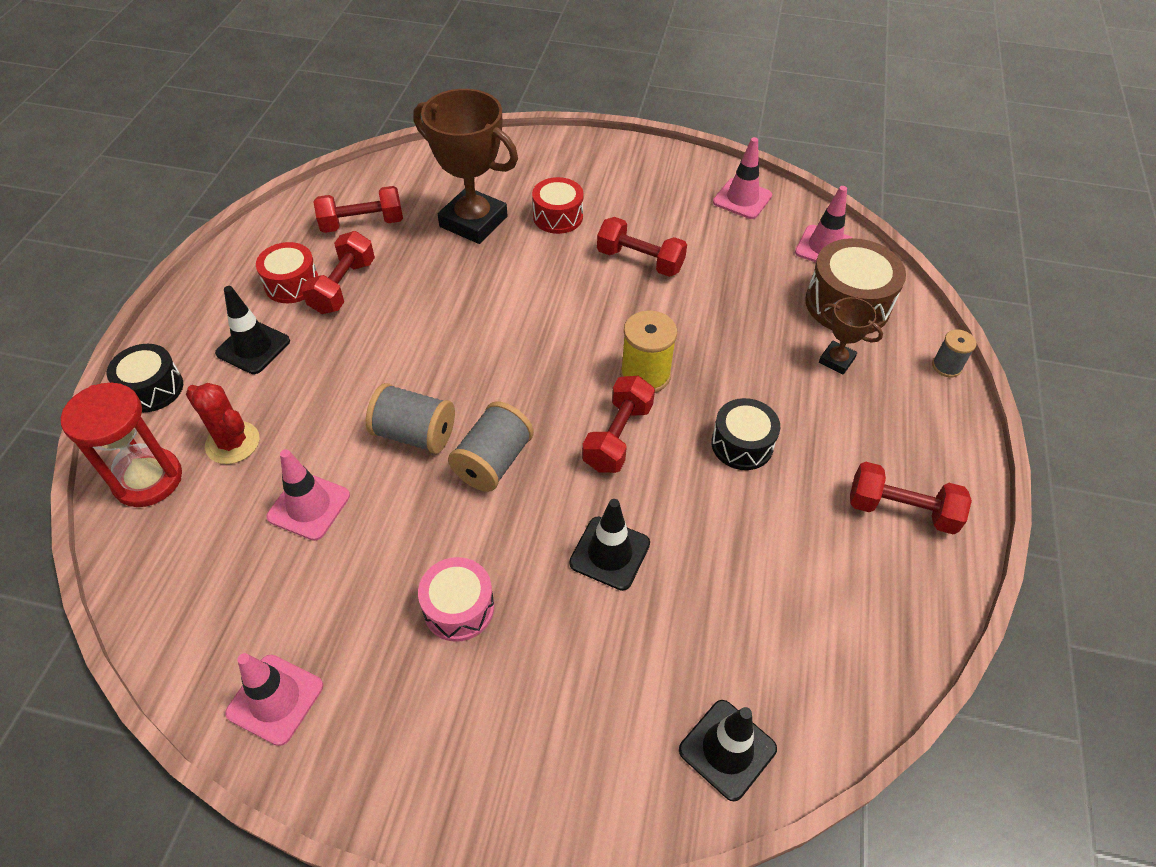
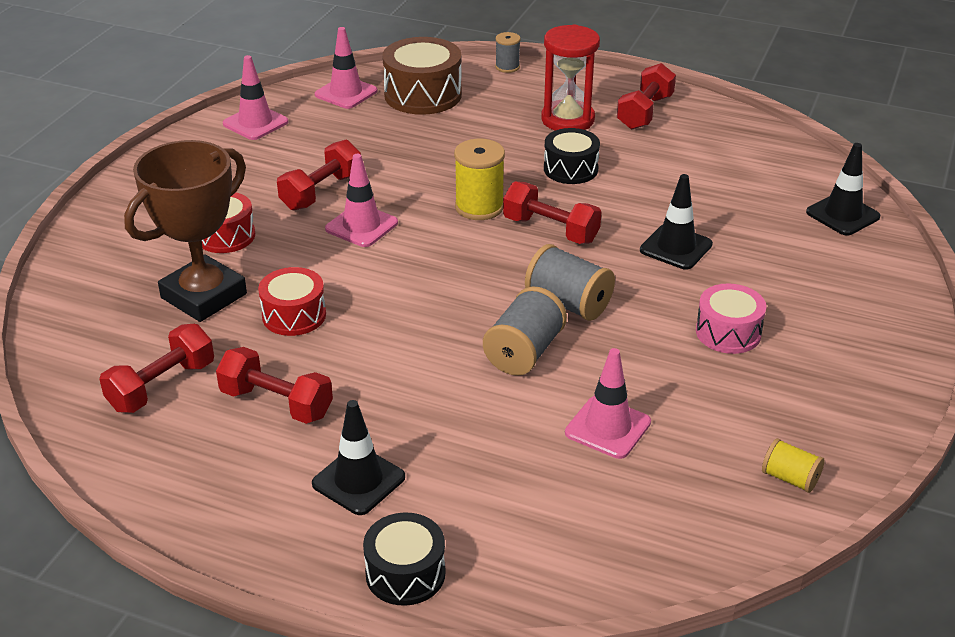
camera: 80 degrees left, 15 degrees down
red hourglass [61,383,182,507] -> red hourglass moved to [541,25,600,131]
red cactus [186,383,259,464] -> none
pink traffic cone [225,653,323,746] -> pink traffic cone moved to [325,154,398,247]
red drum [256,242,318,303] -> red drum moved to [258,267,326,336]
red dumbbell [313,186,403,233] -> red dumbbell turned 45 degrees clockwise [99,324,214,413]
brown trophy [819,297,883,374] -> none
none -> yellow spool [762,438,825,493]

